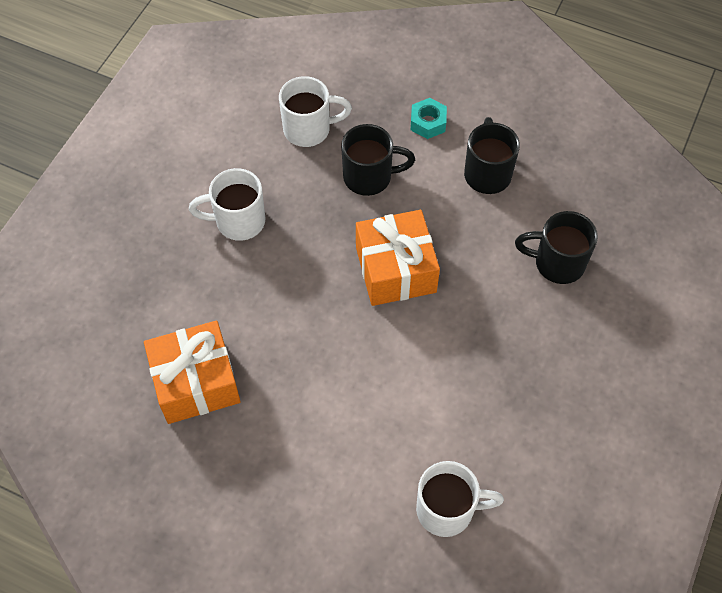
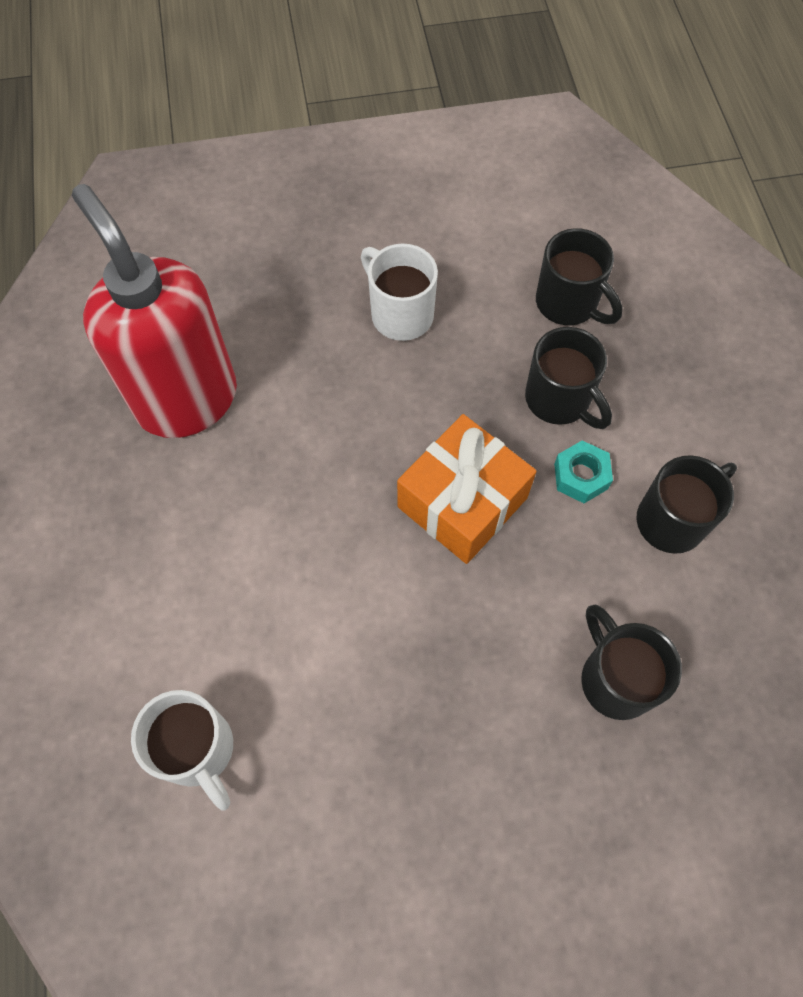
camera: 55 degrees right, 5 degrees up
orange gift [144,321,241,424] -> red soap dispenser [72,184,237,438]
white mug [279,76,352,147] -> black mug [536,228,622,325]
turquoise nut [411,98,447,139] -> turquoise nut moved to [554,440,613,503]

